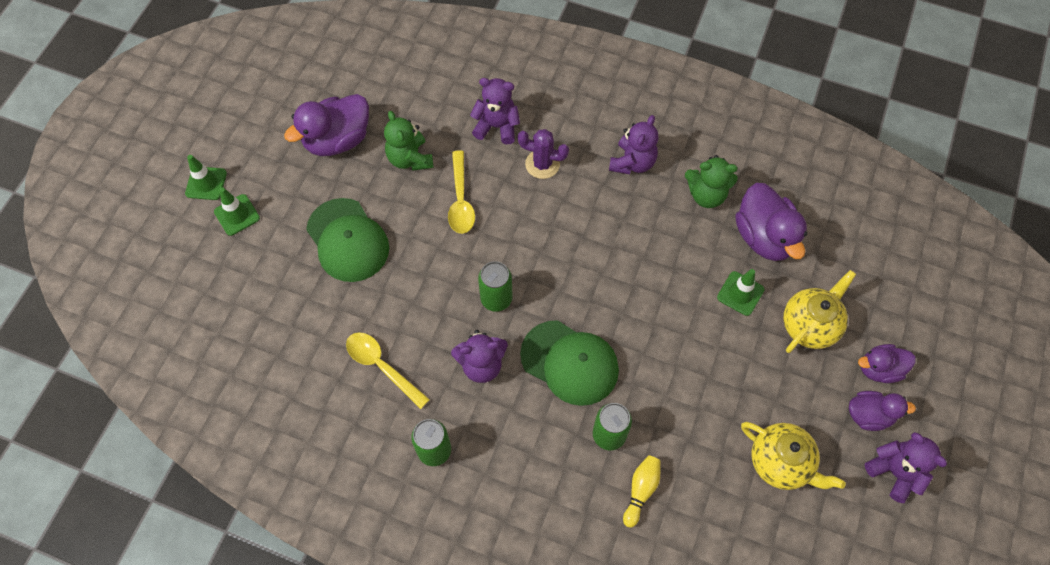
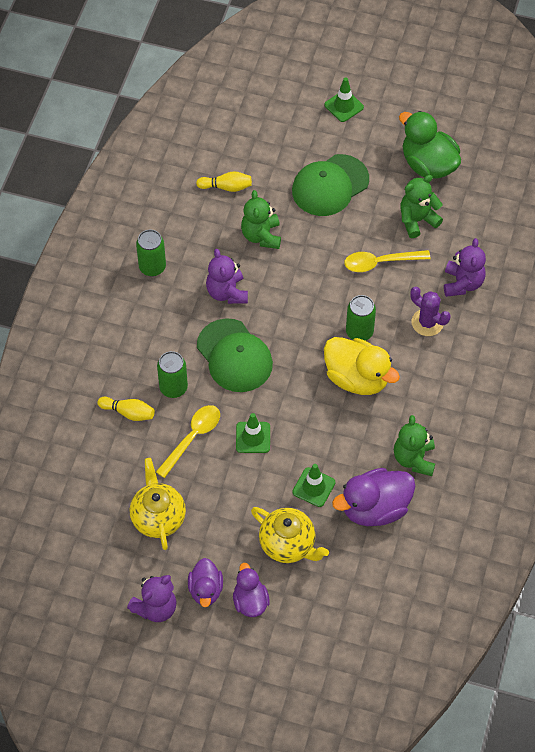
camera: 85 degrees right, 5 degrees down
green traffic cone [185,155,227,200] -> green traffic cone moved to [236,413,270,453]
purple duck [284,94,369,156] -> green duck [399,111,461,179]
yellow spoon [346,332,430,409] -> yellow spoon moved to [156,405,220,478]
green can [478,261,513,312] -> green can moved to [346,295,376,341]
purple cactus [518,129,569,179] -> purple cactus turned 60 degrees counterclockwise [410,287,450,336]
green cap [520,320,619,406] -> green cap turned 60 degrees counterclockwise [197,318,273,392]
purple teddy bear [609,115,658,174] -> none
yellow teapot [741,422,846,490] -> yellow teapot turned 135 degrees clockwise [130,458,186,550]
none -> yellow bowling pin [196,171,252,192]
none -> green teddy bear [241,190,281,249]
none -> yellow duck [324,337,400,395]

